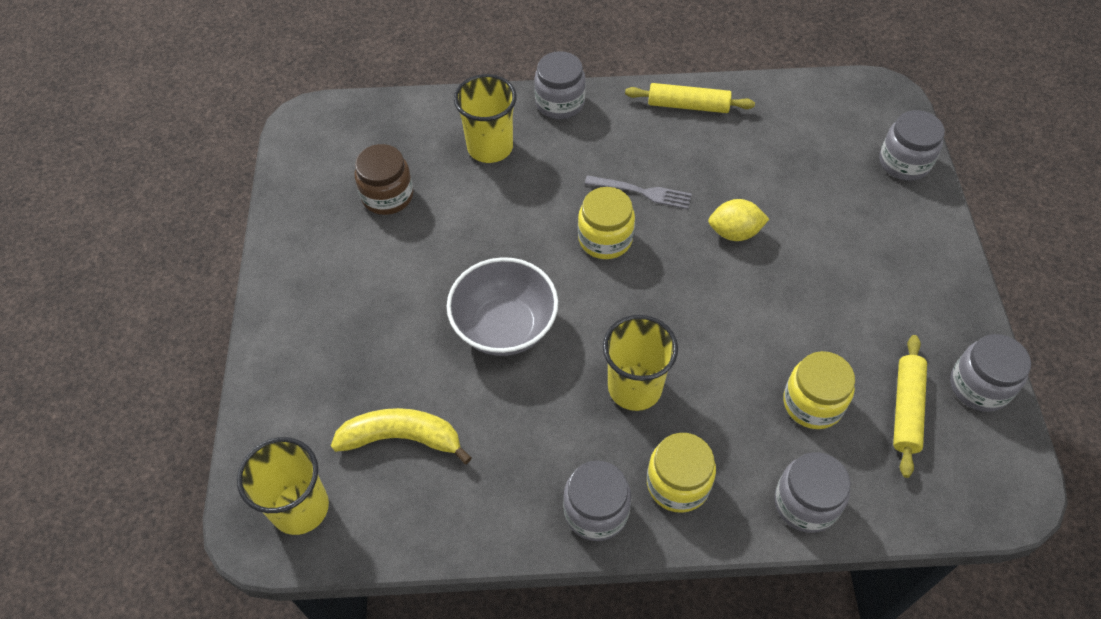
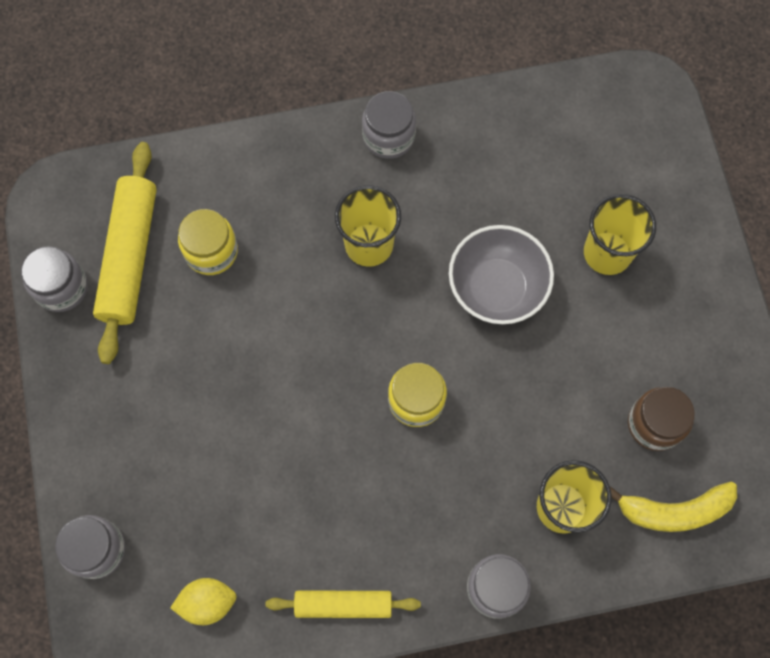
camera: 170 degrees right, 15 degrees up
yellow cup [237,437,329,535] -> yellow cup moved to [584,194,656,275]
yellow banana [331,408,472,464] -> yellow banana moved to [610,482,737,532]
grey fork [585,175,692,209] -> none
yellow jar [647,433,716,513] -> none
yellow lemon [708,199,769,241] -> yellow lemon moved to [170,578,236,625]
grey jar [774,452,851,533] -> none
yellow rolling pin [893,335,927,478] -> yellow rolling pin [93,142,157,364], size x1.66

